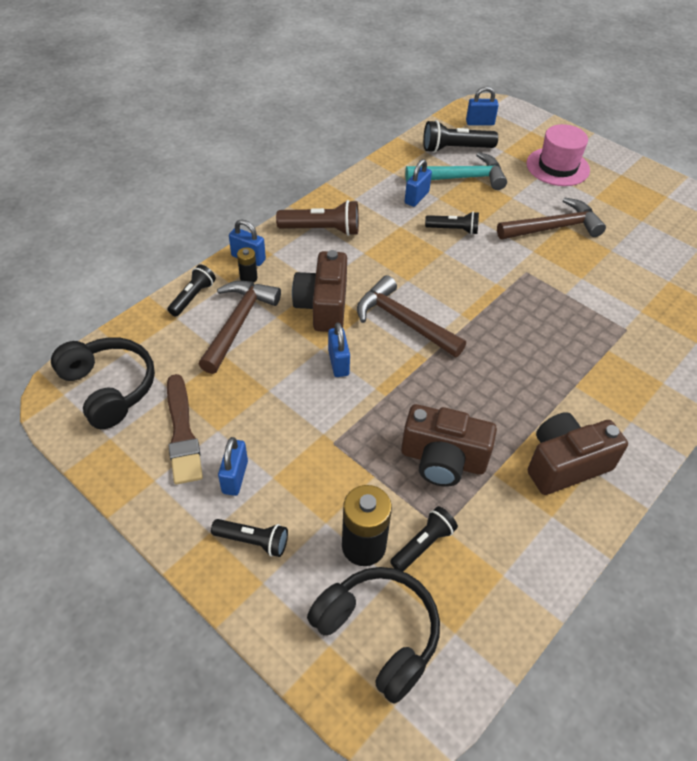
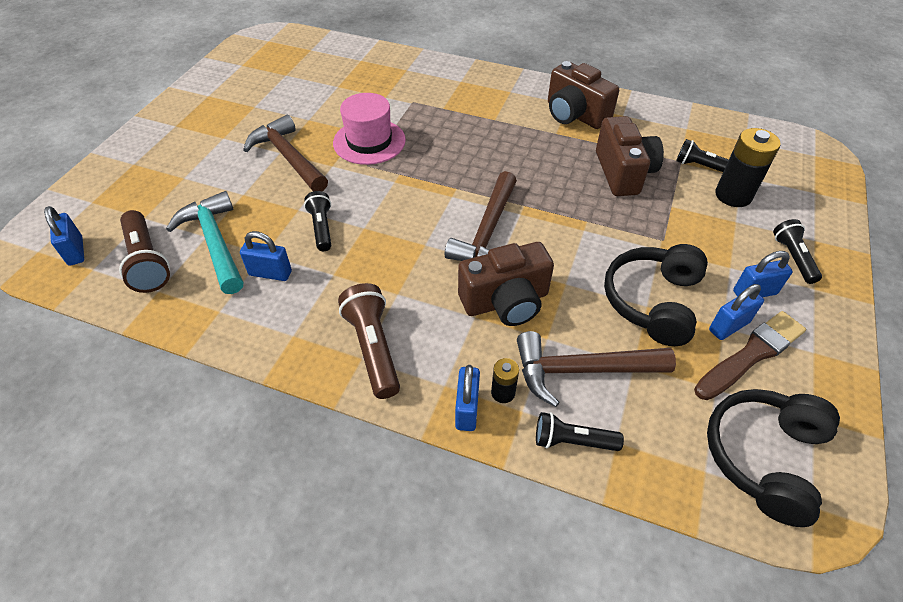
camera: 110 degrees left, 0 degrees up
black headphones [307,567,440,704] -> black headphones moved to [604,244,708,346]
blue padlock [328,322,350,377] -> blue padlock moved to [709,284,764,340]
black flashlight [423,120,498,153] -> brown flashlight [119,210,170,293]
pink hat [527,124,590,186] -> pink hat moved to [333,93,406,165]

